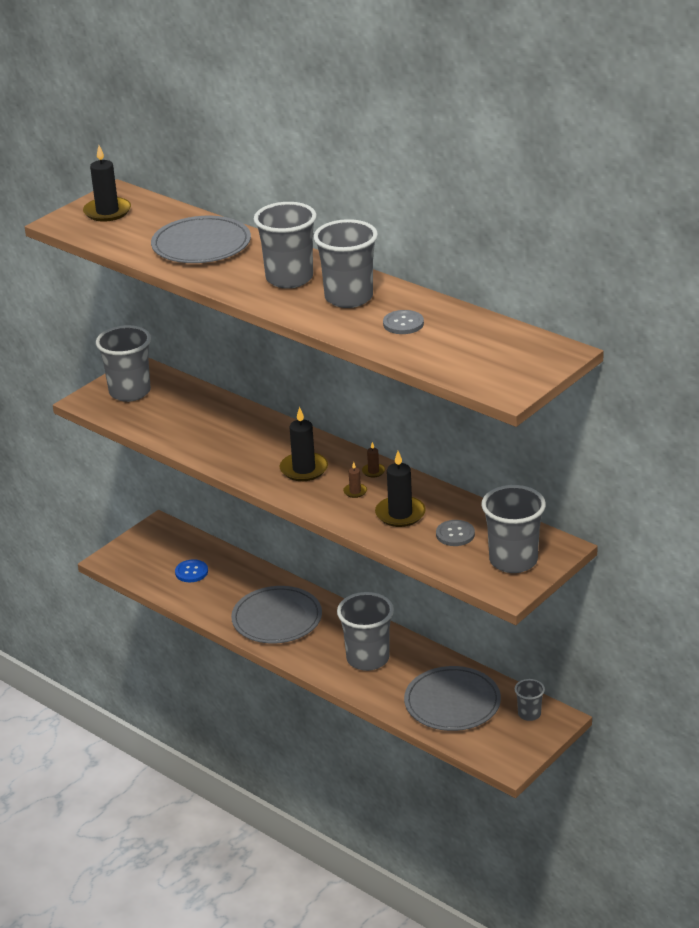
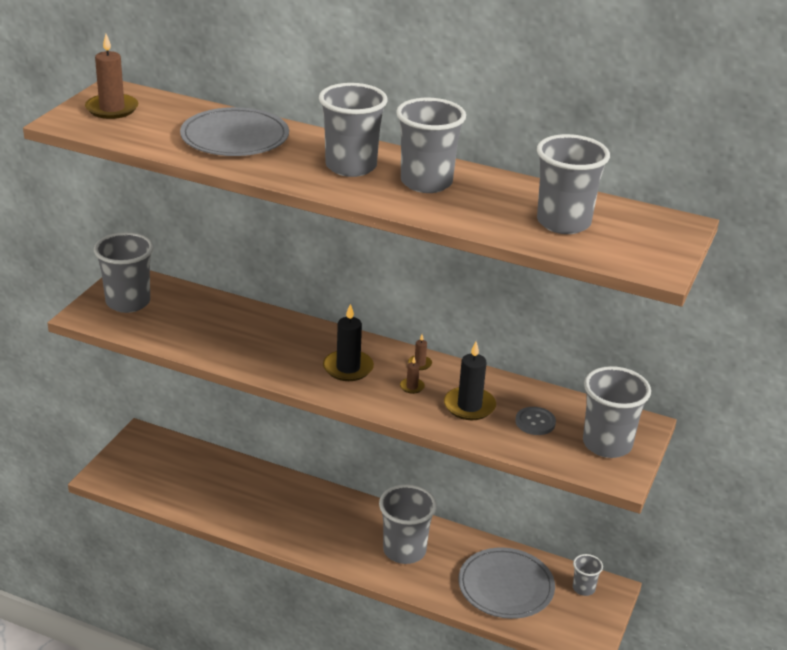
camera: 20 degrees left, 0 degrees up
black candle [83,145,131,222] -> brown candle [85,34,138,119]
blue button [175,559,208,582] -> none
grey plate [231,586,322,643] -> none
grey button [383,310,424,334] -> none
none -> grey cup [537,134,610,234]

